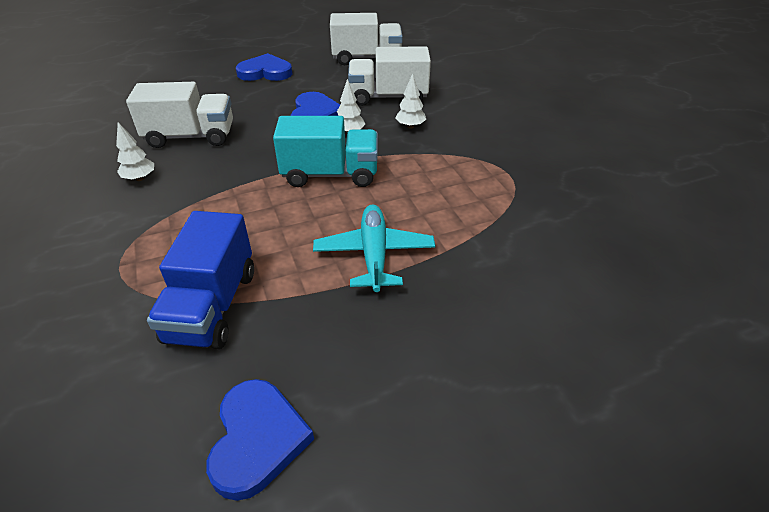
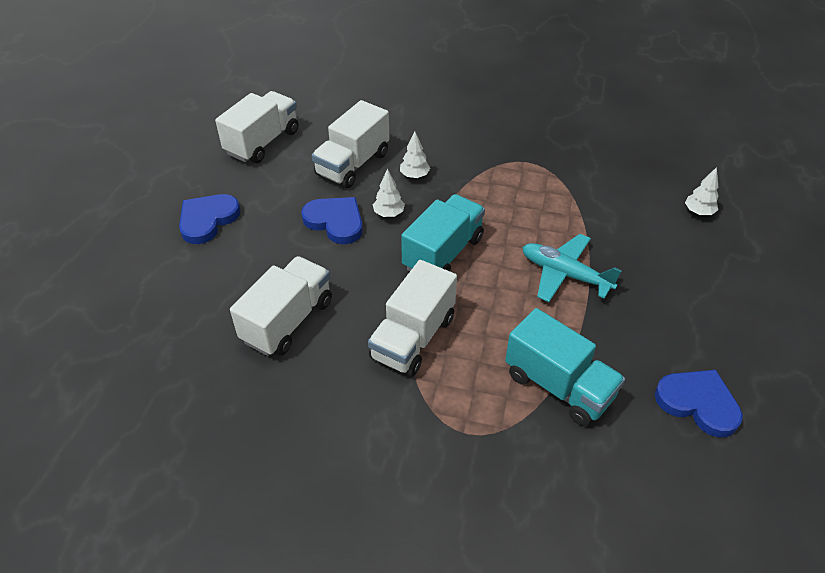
camera: 55 degrees left, 5 degrees up
white tree [116,122,154,181] -> white tree moved to [685,167,719,215]
blue truck [147,211,254,349] -> turquoise truck [505,308,625,426]
none -> white truck [368,260,457,376]

